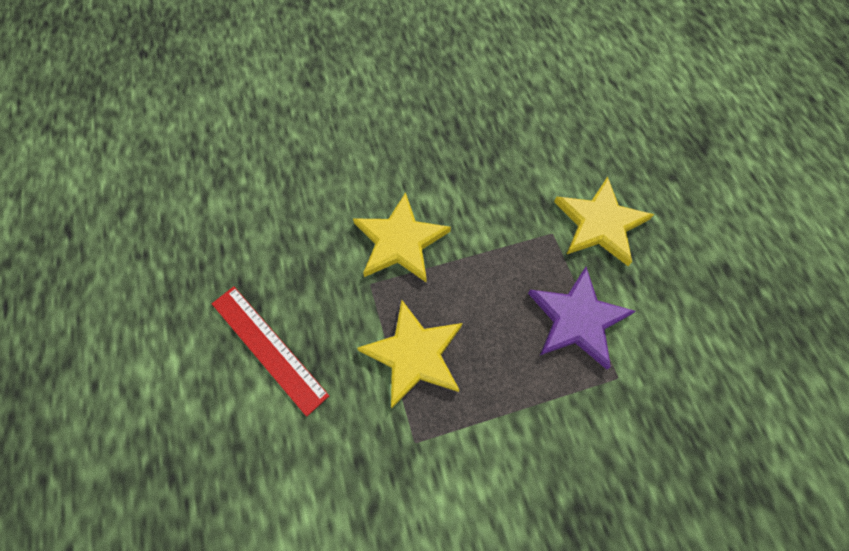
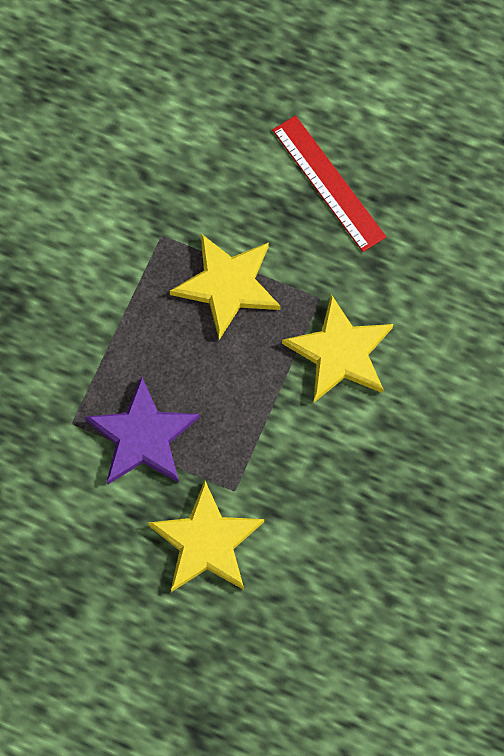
camera: 130 degrees right, 5 degrees up
red ruler [212,286,329,417] -> red ruler turned 60 degrees clockwise [272,115,386,252]

